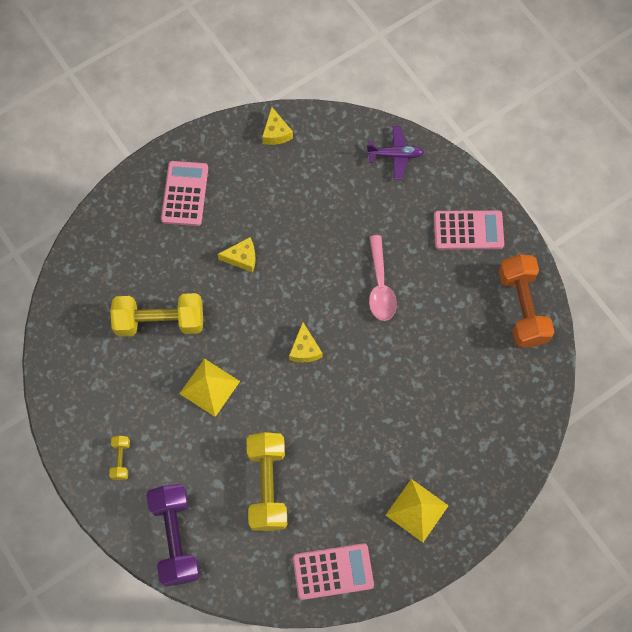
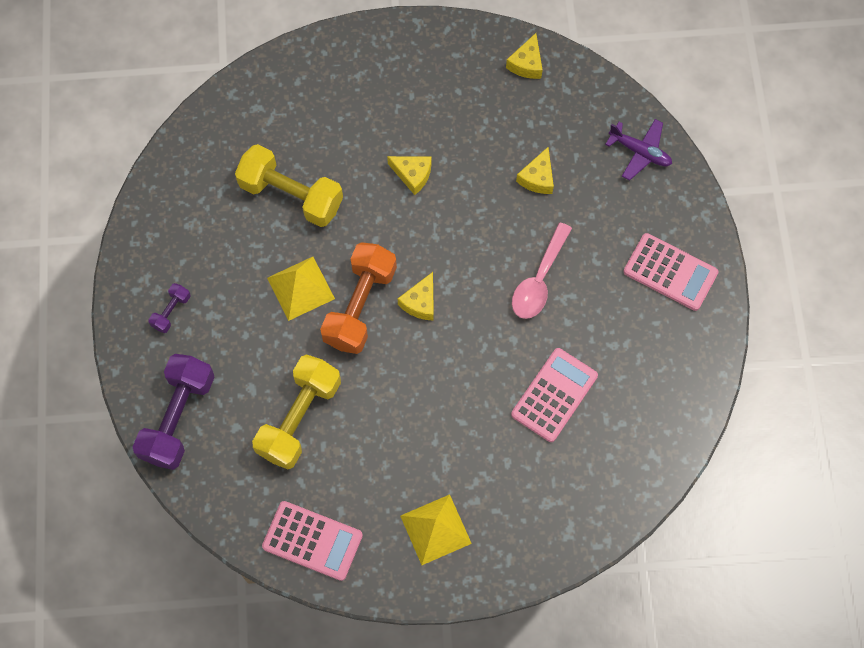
camera: 30 degrees right, 0 degrees up
yellow dumbbell [109,436,130,480] -> purple dumbbell [148,283,191,333]
pink calculator [161,161,208,226] -> pink calculator moved to [511,348,598,442]
orange dumbbell [498,254,554,347] -> orange dumbbell moved to [320,242,397,354]
none -> yellow cheese [516,147,554,194]

